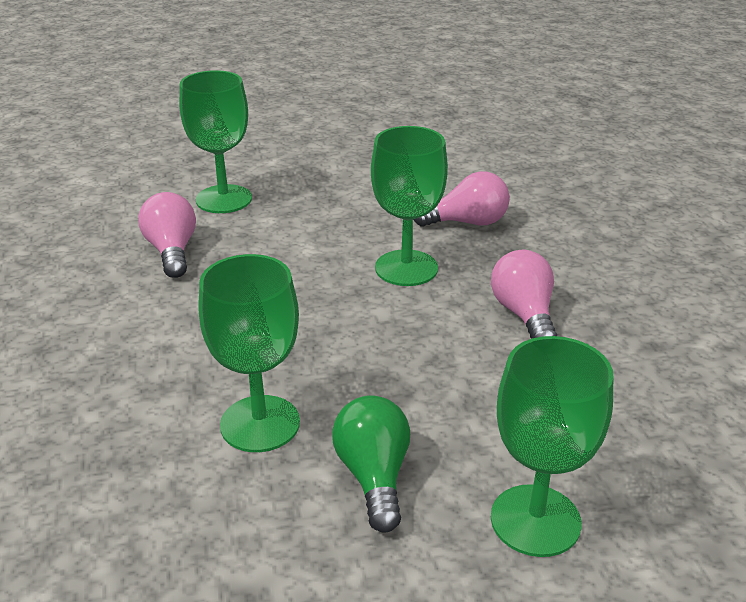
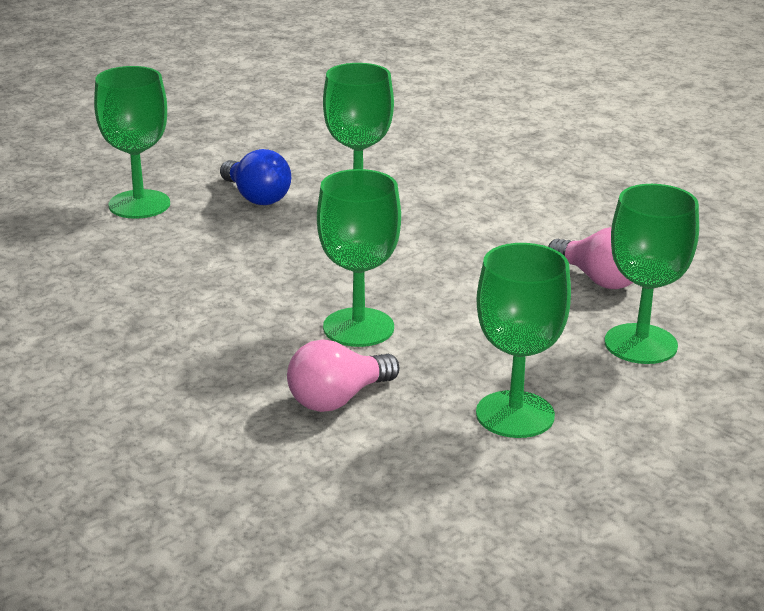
camera: 150 degrees right, 5 degrees down
green light bulb [332,395,410,533] -> blue light bulb [220,149,291,205]
pink light bulb [491,250,557,339] -> none
none -> green goblet [476,243,571,438]

